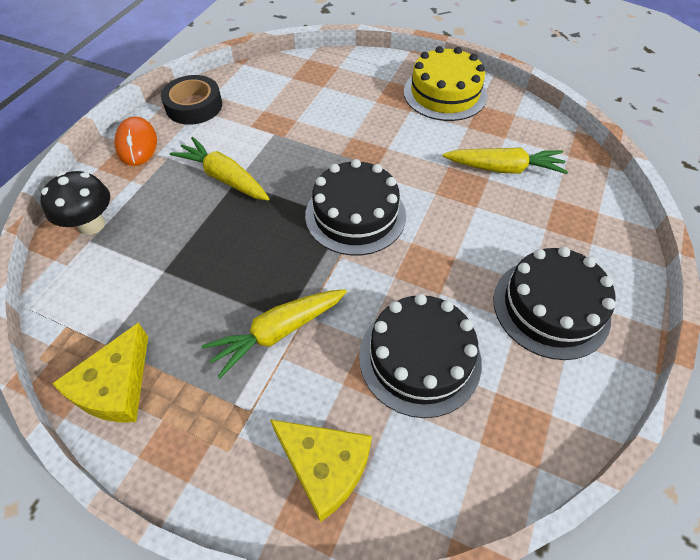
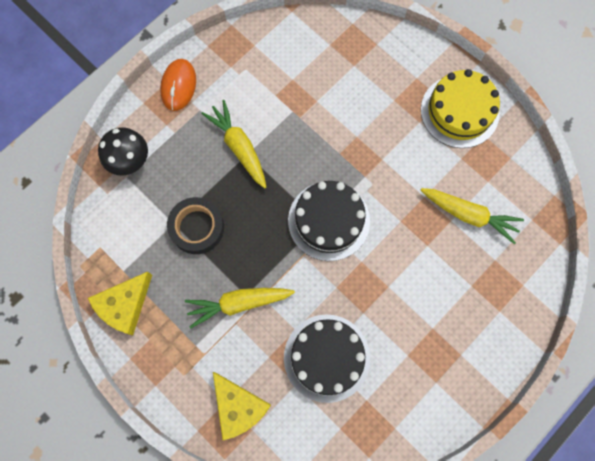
camera: 20 degrees right, 20 degrees up
black tape [161,75,222,125] -> black tape moved to [167,197,224,254]
black cake [493,247,615,360] -> none

